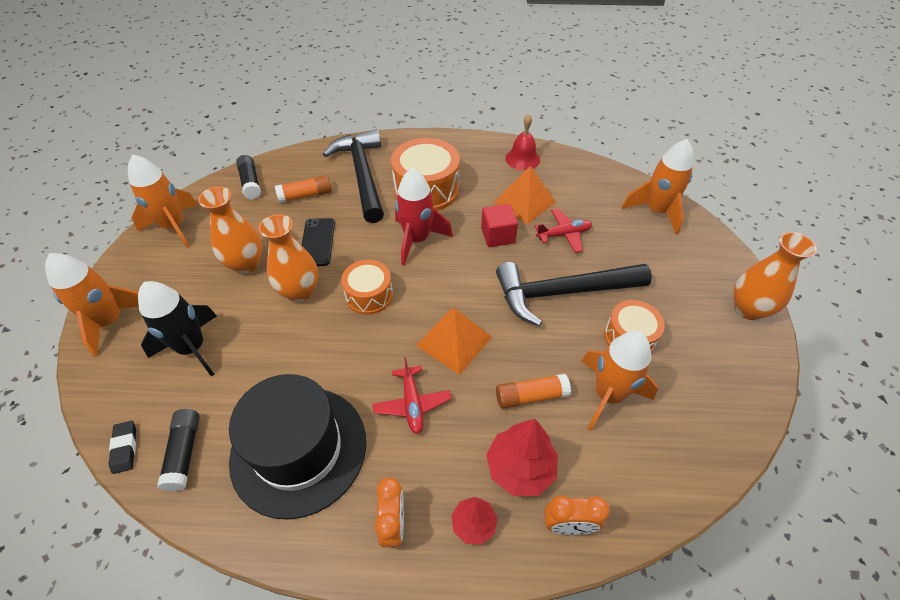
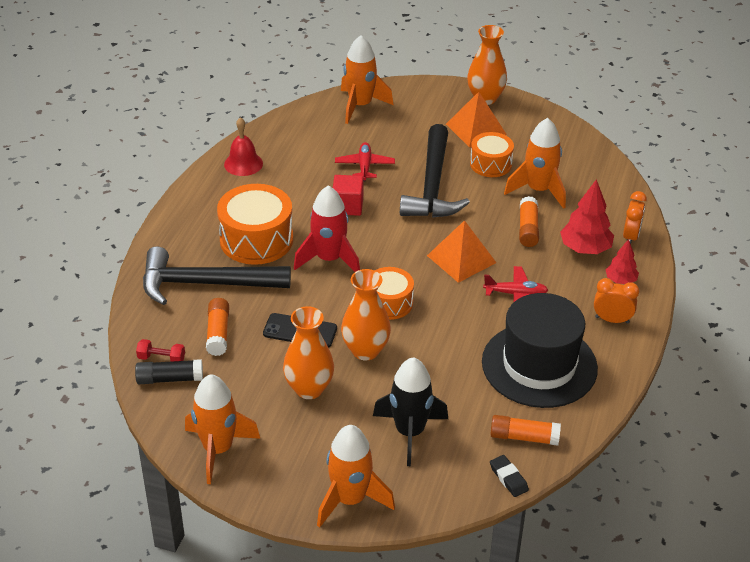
camera: 75 degrees left, 10 degrees down
black eraser [109,421,136,474] -> black eraser turned 60 degrees clockwise [490,455,529,497]
black glue stick [157,409,200,491] -> orange glue stick [490,415,561,446]
orange pyramid [494,166,556,224] -> orange pyramid moved to [446,92,507,147]
none -> red dumbbell [136,339,185,362]

